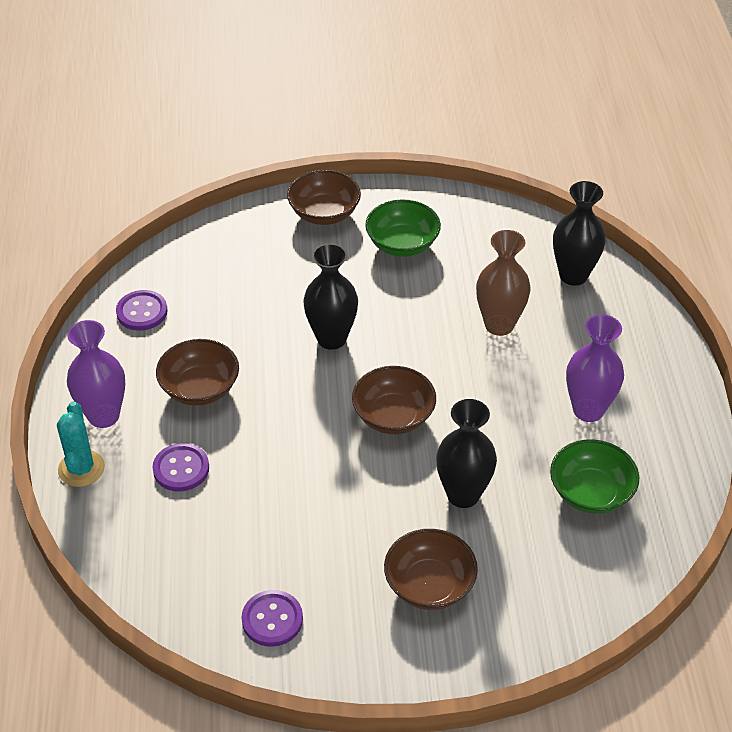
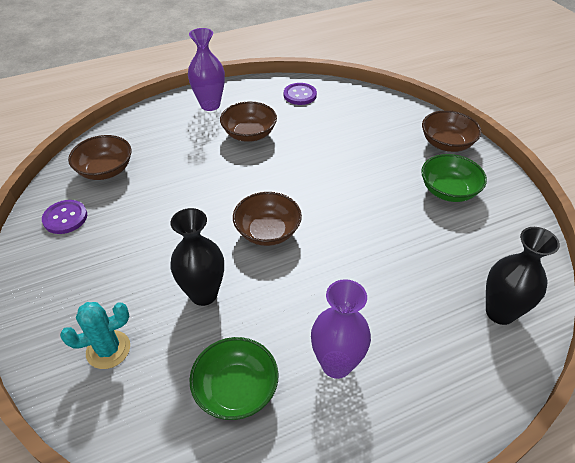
camera: 70 degrees right, 0 degrees up
turquoise cactus [57,401,105,487] -> turquoise cactus moved to [60,302,130,369]
purple button [153,443,209,491] -> none
black vase [303,243,358,350] -> none
brown bowl [384,529,478,610] -> brown bowl moved to [68,135,132,180]
brown vase [476,230,531,336] -> none

